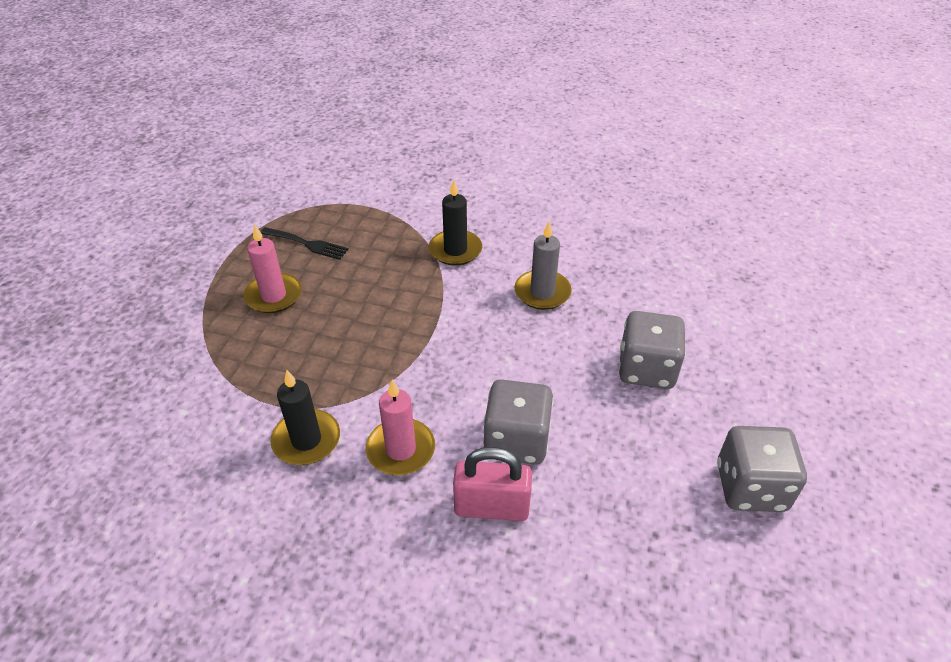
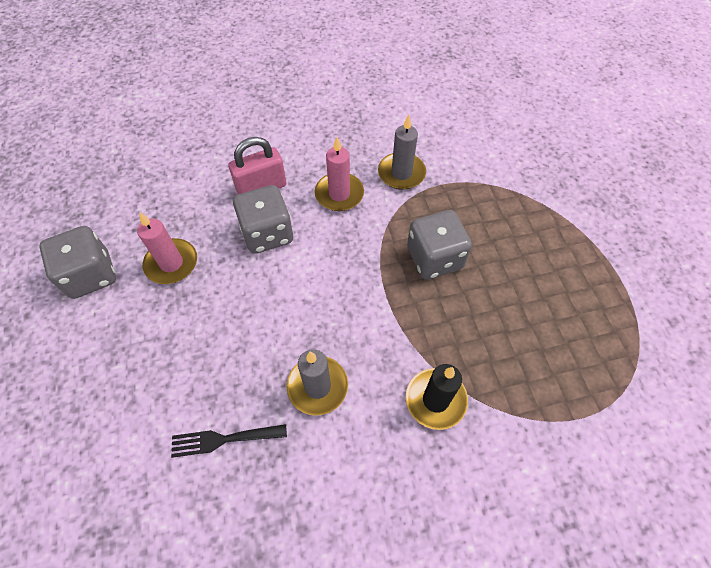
camera: 150 degrees right, 15 degrees up
pink candle [243,224,302,313] -> pink candle moved to [137,212,197,284]
black fork [261,227,349,260] -> black fork moved to [171,424,287,458]
black candle [270,370,340,465] -> grey candle [378,115,426,190]
grey dice [618,311,686,389] -> grey dice moved to [407,210,472,280]

